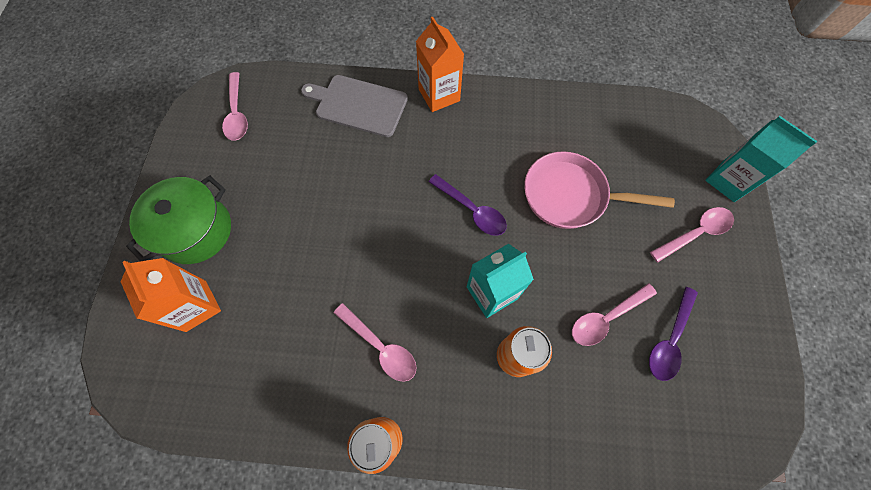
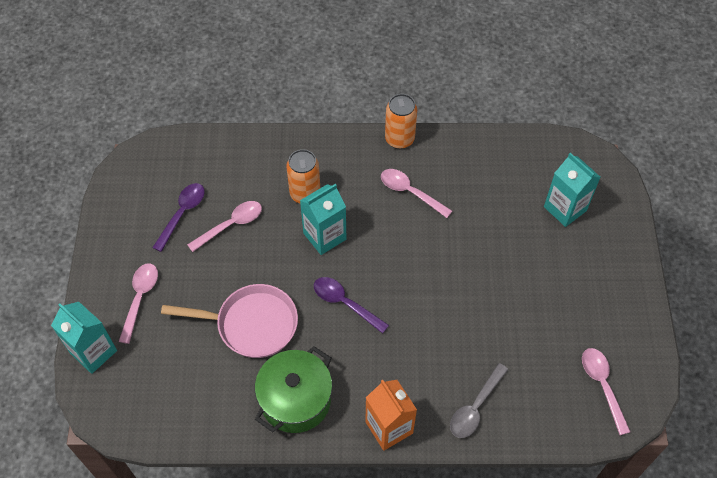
camera: 175 degrees right, 10 degrees down
orange carton [121,258,221,332] -> turquoise carton [544,153,600,227]
green pot [126,175,231,264] -> green pot moved to [255,346,333,433]
grey cutting board [301,75,408,137] -> grey spoon [450,363,509,438]
pink spoon [650,207,734,262] -> pink spoon turned 135 degrees clockwise [119,263,158,344]

